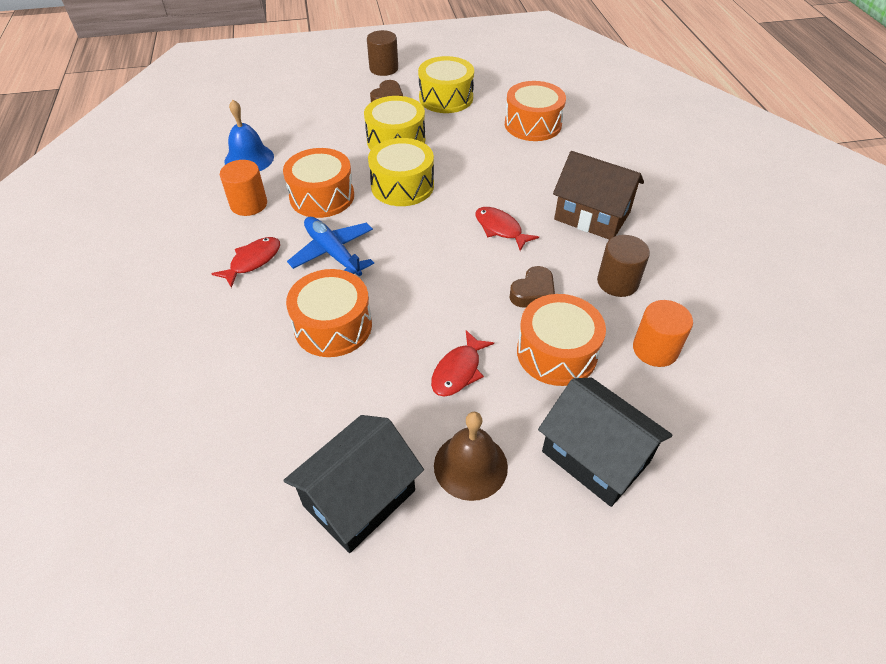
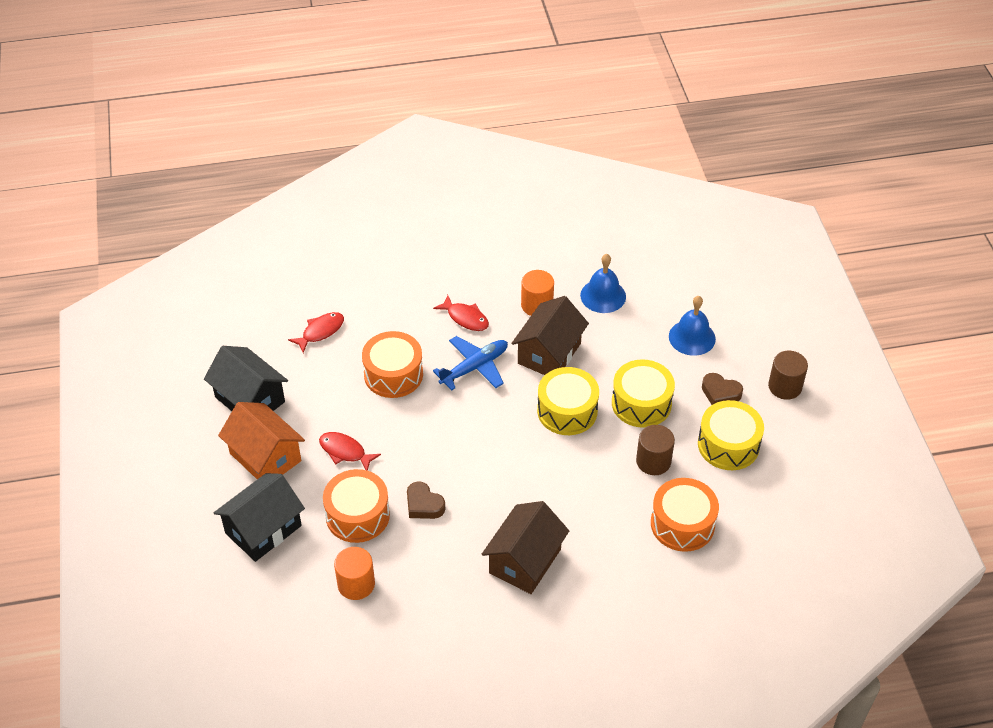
camera: 90 degrees right, 0 degrees up
orange drum [283,148,354,218] -> brown house [511,296,589,375]
brown bell [434,412,508,501] -> orange house [218,402,305,479]
red fish [475,207,539,251] -> red fish moved to [288,312,344,353]
brown cylinder [597,235,650,297] -> brown cylinder moved to [636,425,675,475]
none -> blue bell [669,296,716,356]

